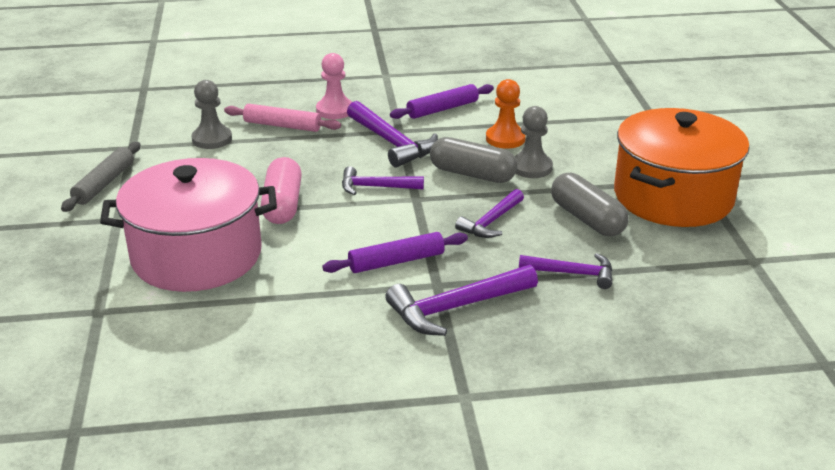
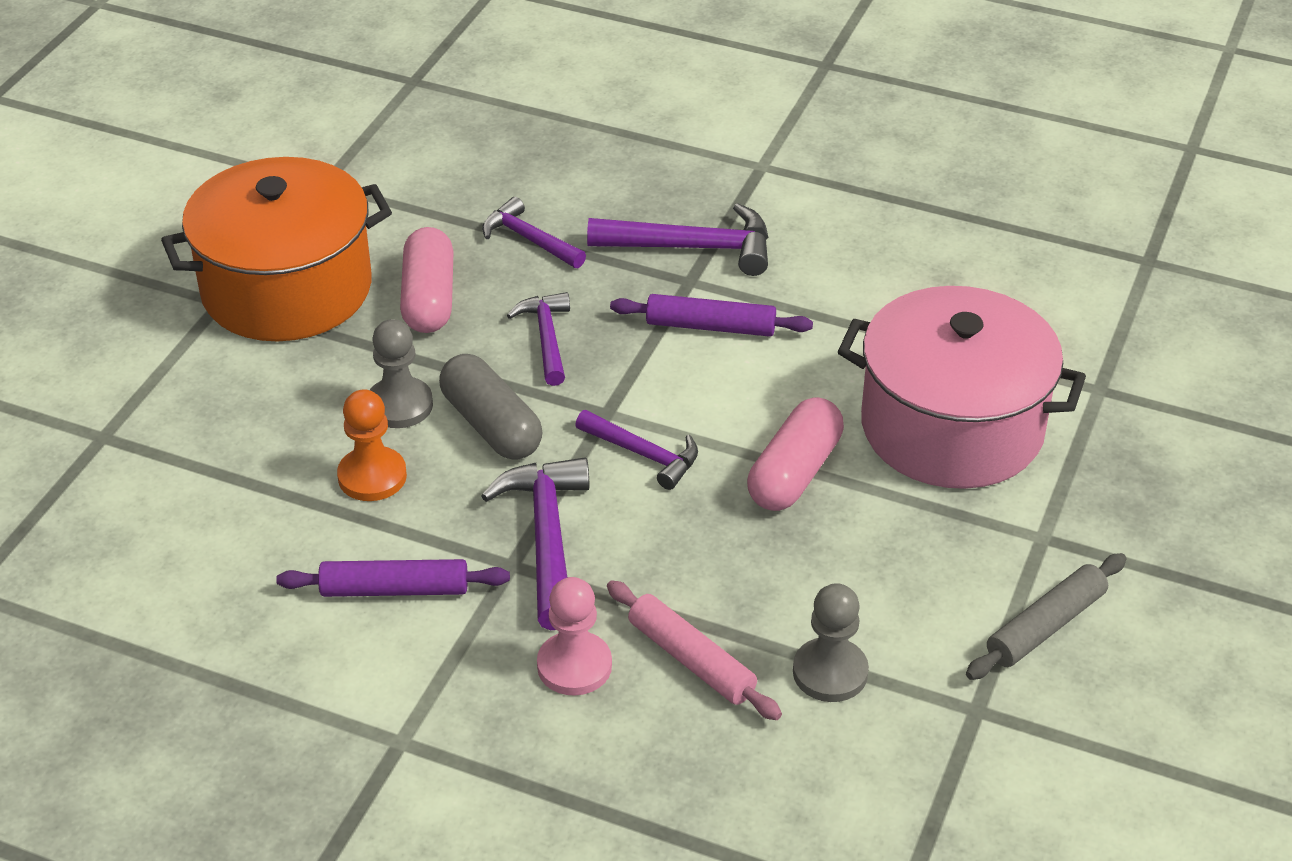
camera: 150 degrees left, 10 degrees up
purple hammer [455,189,524,238] -> purple hammer turned 75 degrees counterclockwise [507,292,570,386]
grey capsule [551,173,629,236] -> pink capsule [400,227,454,333]

